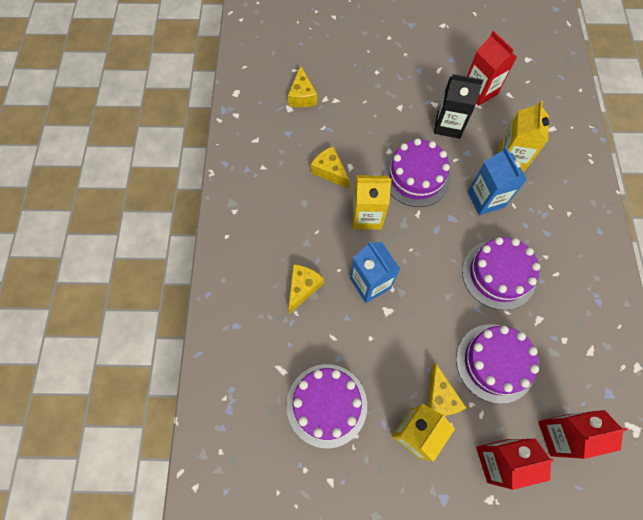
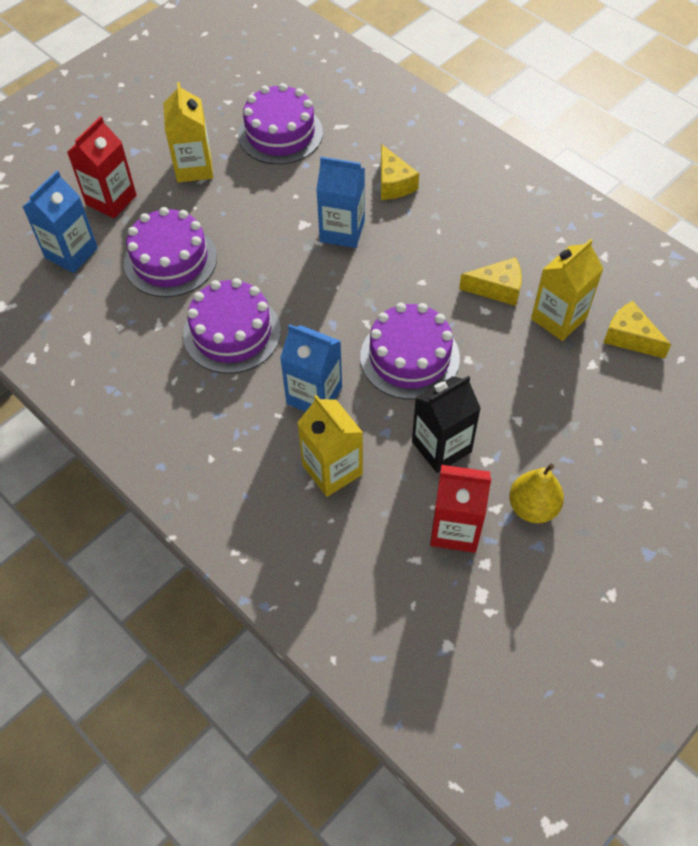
camera: 135 degrees right, 10 degrees down
yellow carton [353,175,392,230] -> yellow carton moved to [531,239,604,341]
yellow cheese [427,363,466,416] -> none
red carton [538,410,627,459] -> blue carton [23,171,98,273]
none -> yellow pear [509,464,564,523]

